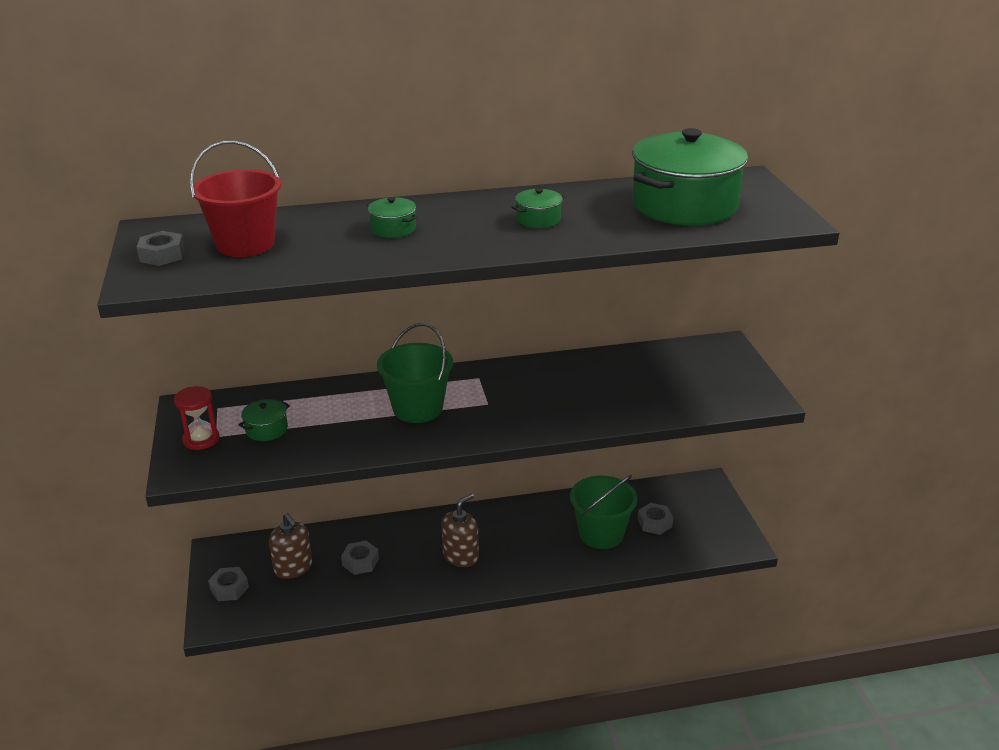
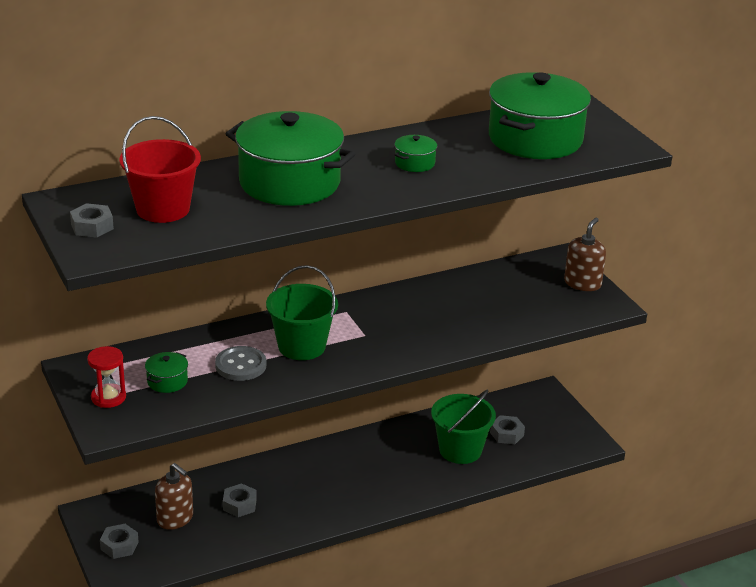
camera: 15 degrees left, 0 degrees up
green pot [367,197,418,238] -> green pot [226,111,355,206], size x2.43
brown soap dispenser [442,493,479,567] -> brown soap dispenser moved to [564,218,606,291]
none -> grey button [215,346,266,381]

